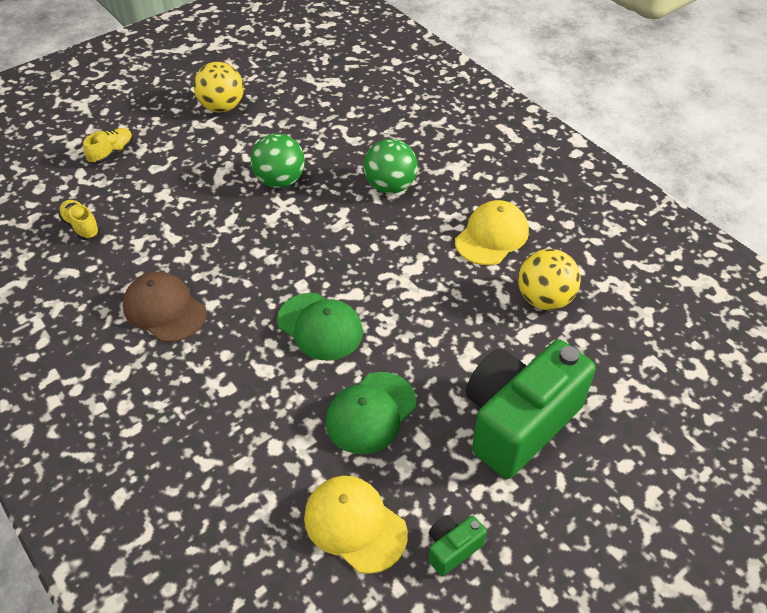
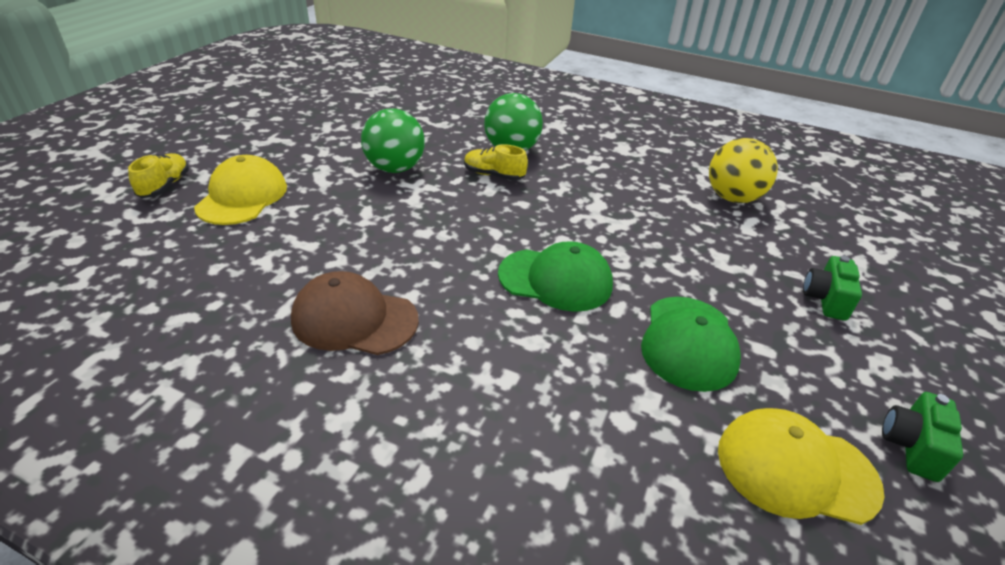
camera: 30 degrees left, 10 degrees down
yellow shoe [58,200,100,240] -> yellow shoe moved to [464,144,528,181]
yellow ball [194,62,244,113] -> none
yellow cap [455,200,529,265] -> yellow cap moved to [194,155,287,225]
green camera [466,339,596,479] -> green camera [803,256,862,321], size x0.41

